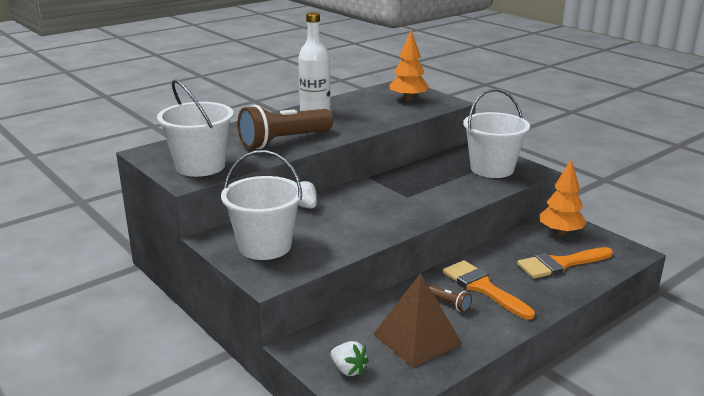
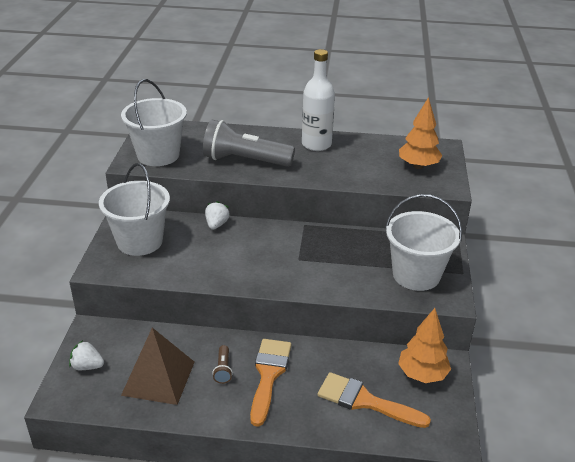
camera: 45 degrees right, 10 degrees up
brown flashlight [237,105,333,149] -> grey flashlight [203,120,295,167]
white strawberry [330,341,369,376] -> white strawberry turned 105 degrees clockwise [69,340,104,370]

